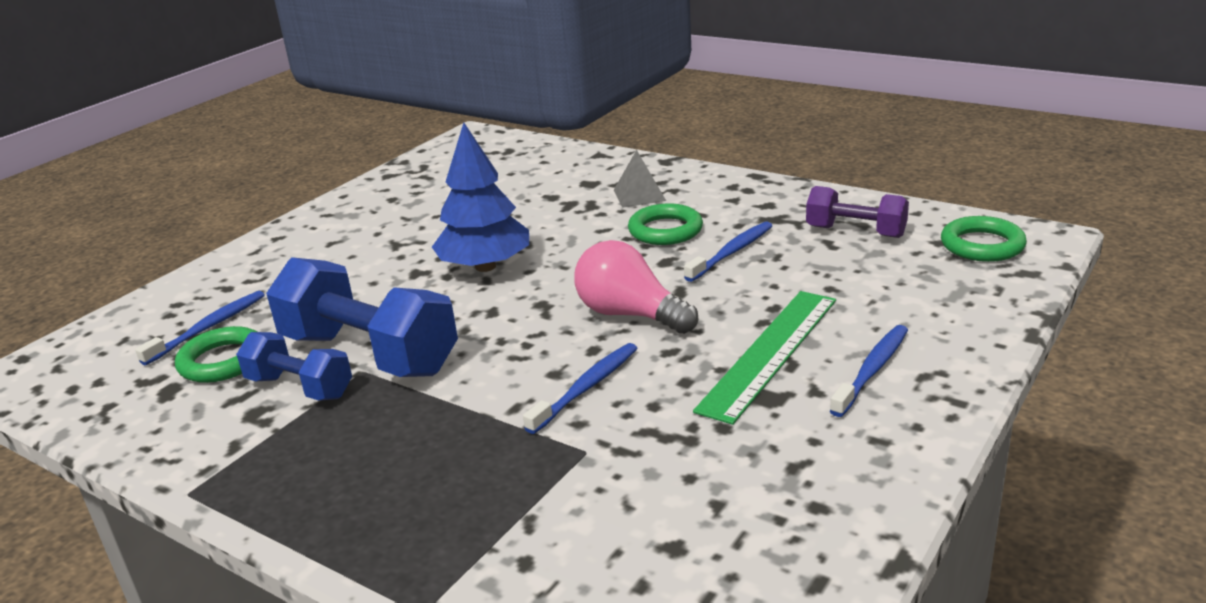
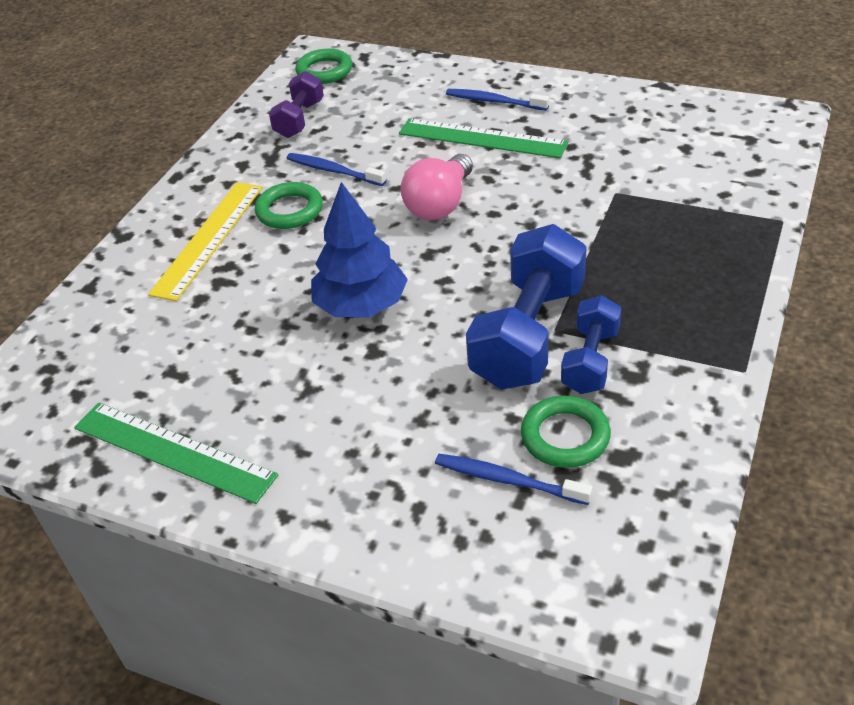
camera: 100 degrees left, 15 degrees up
blue toothbrush [523,343,637,434] -> none
grey pyramid [614,150,666,208] -> yellow ruler [148,182,263,301]
none -> green ruler [74,402,278,504]

